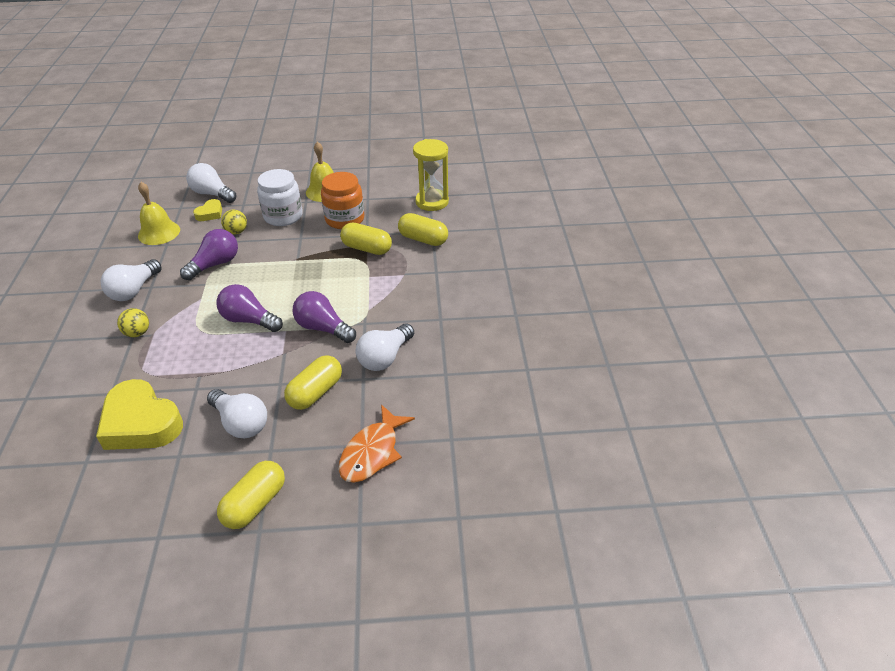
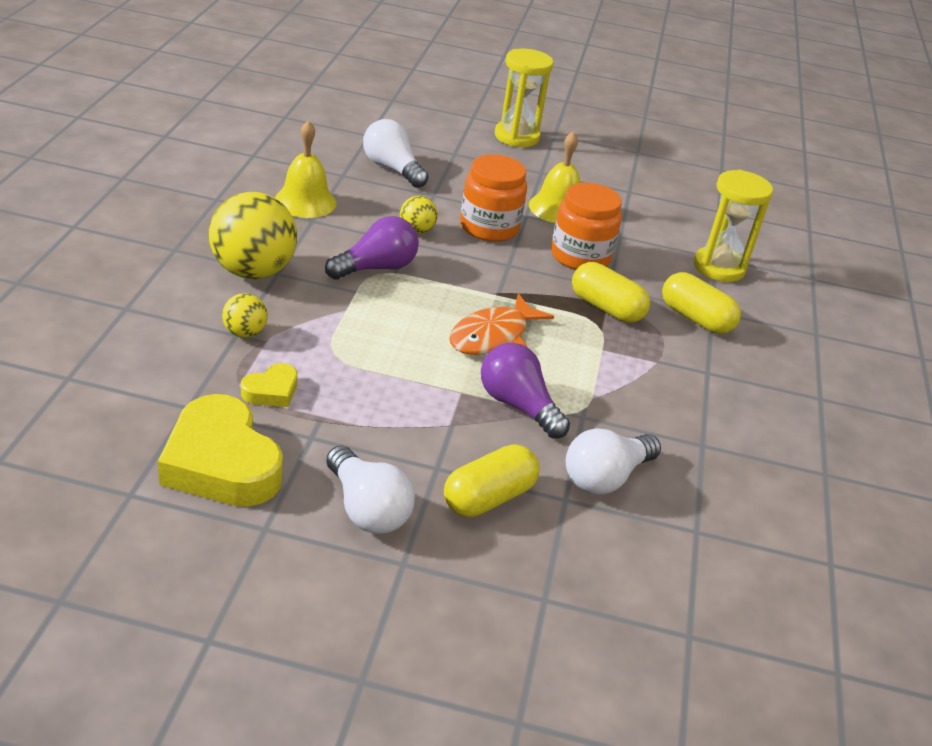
camera: 10 degrees right, 5 degrees down
white light bulb [101,259,162,301] -> yellow ball [209,192,297,279]
yellow heart [193,199,222,221] -> yellow heart moved to [241,363,298,407]
purple light bulb [216,284,283,332] -> none
yellow capsule [217,461,285,529] -> none
white jar [257,169,303,226] -> orange jar [460,154,527,242]
orange fish [338,405,415,483] -> orange fish moved to [449,293,554,355]
none -> yellow hourglass [495,49,554,147]

